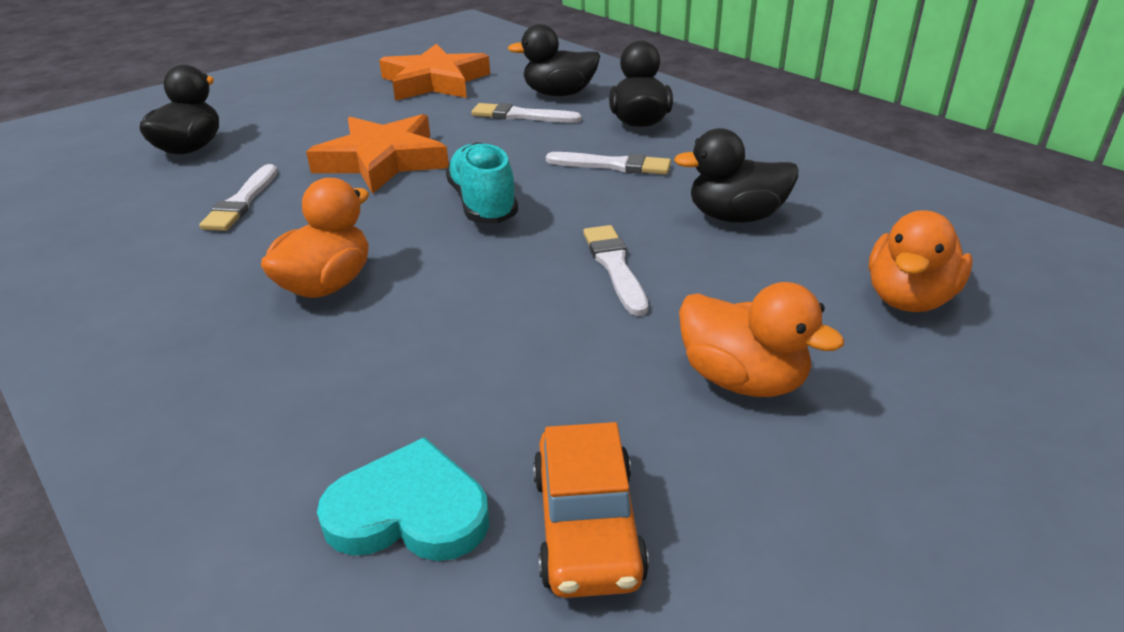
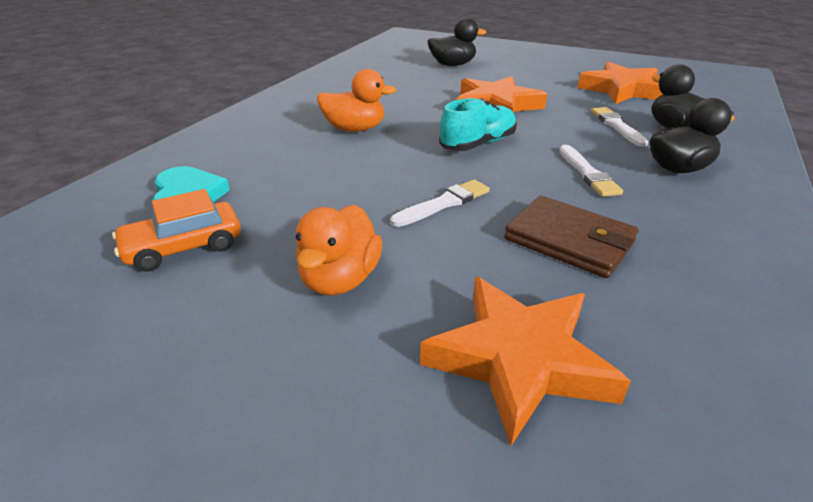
camera: 65 degrees right, 0 degrees up
white brush [199,164,278,231] -> none
black duck [674,128,798,223] -> brown wallet [504,196,639,278]
orange duck [869,210,973,312] -> orange star [420,277,631,446]

